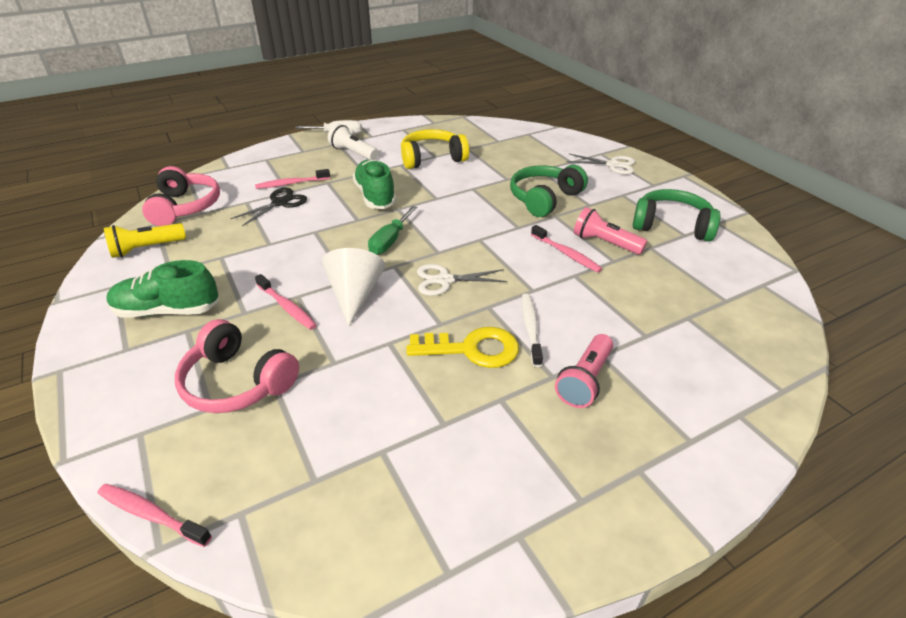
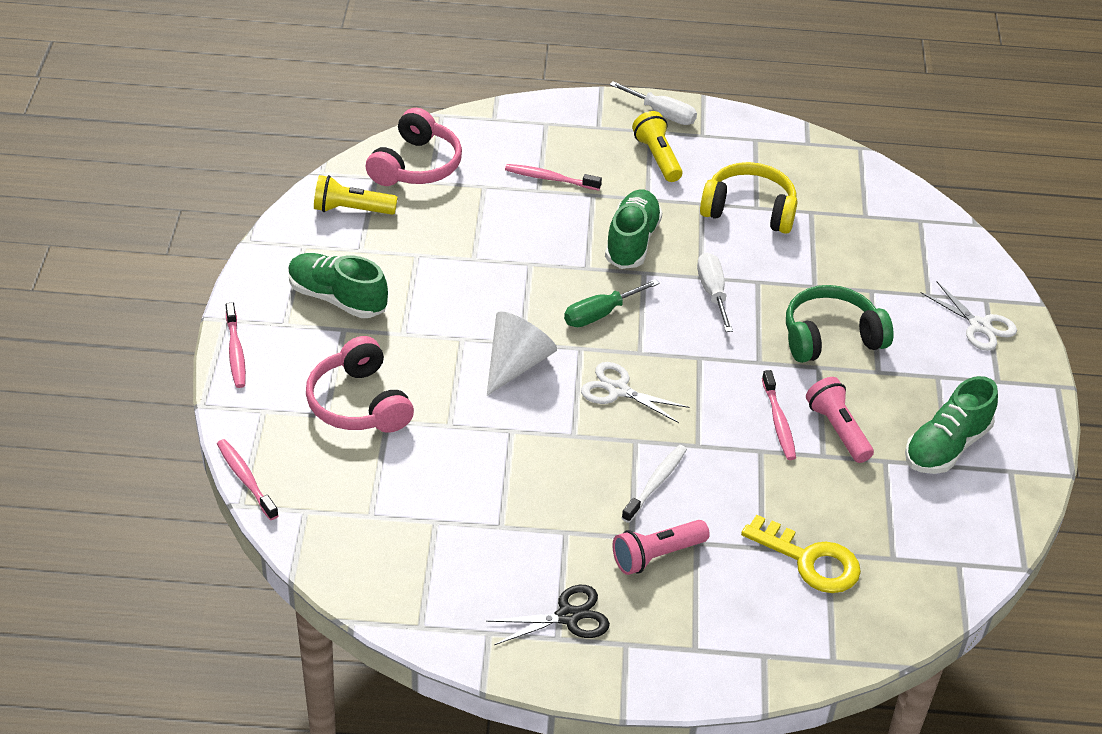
camera: 30 degrees right, 5 degrees up
black scissors [231,188,307,226] -> black scissors moved to [486,585,610,645]
pink toothbrush [255,274,317,330] -> pink toothbrush moved to [225,302,246,388]
white flashlight [328,124,379,160] -> yellow flashlight [632,111,683,182]
yellow key [407,327,519,368] -> yellow key moved to [741,514,861,593]
green headphones [633,189,721,242] -> green shoe [905,376,998,474]
none -> white screwdriver [697,253,733,332]

